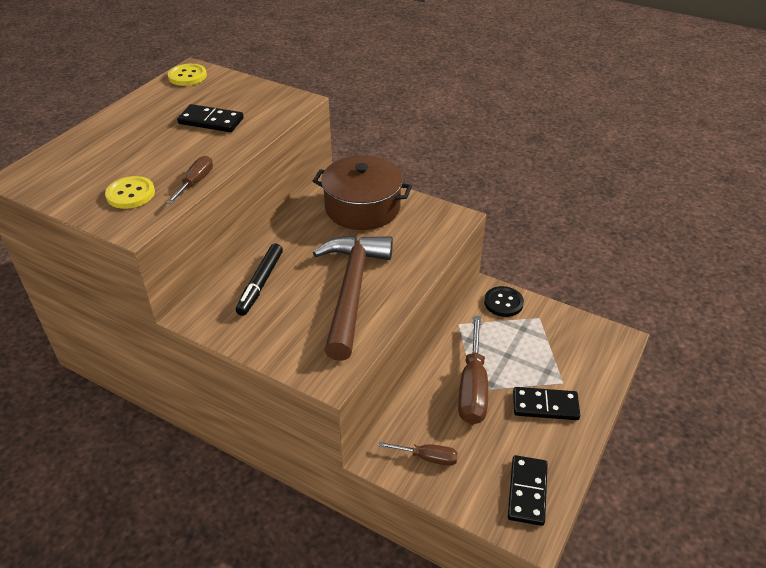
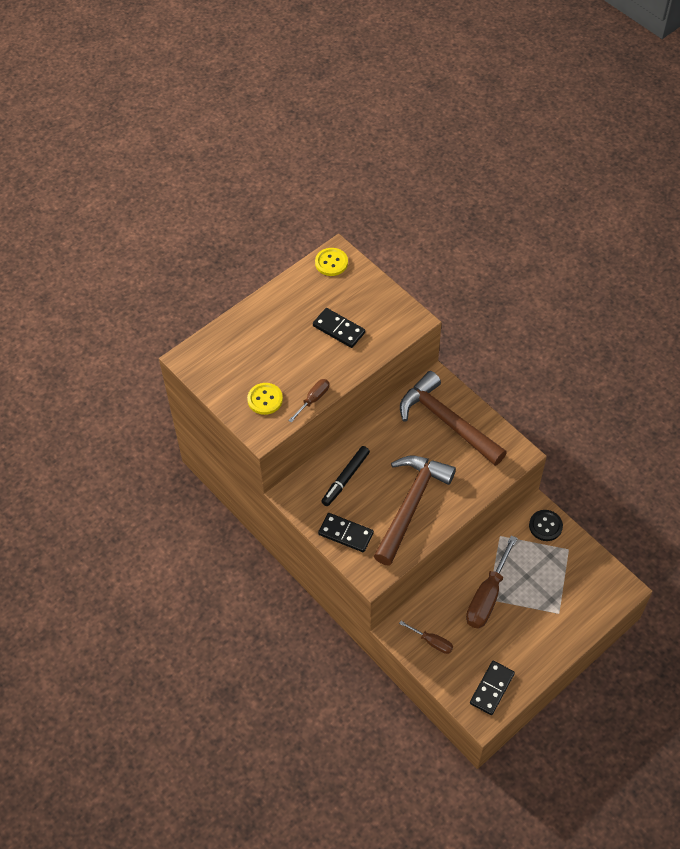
camera: 20 degrees right, 15 degrees up
brown pot [313,156,412,230] -> brown hammer [400,371,507,466]
black domino [513,387,580,420] -> black domino moved to [318,513,374,552]

